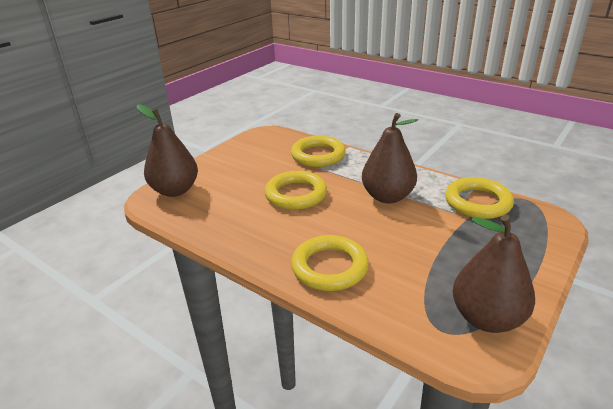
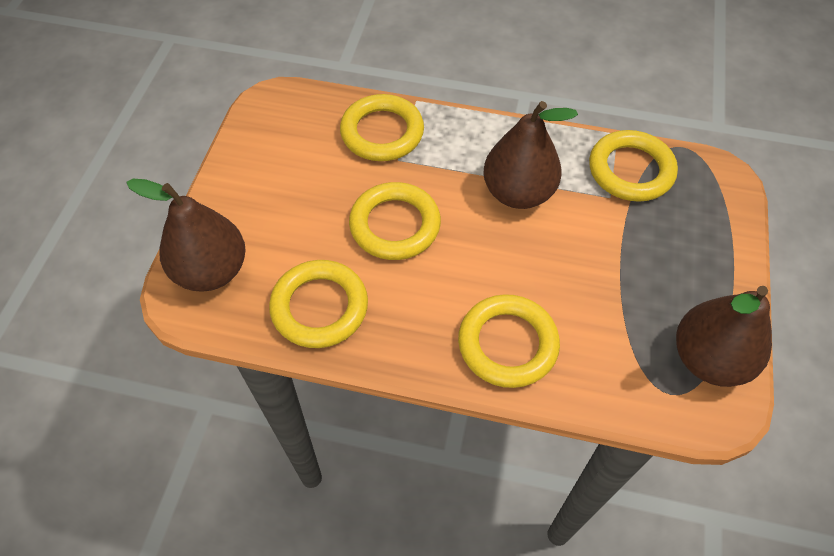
camera: 25 degrees left, 25 degrees up
none -> yellow ring [269,260,368,348]

